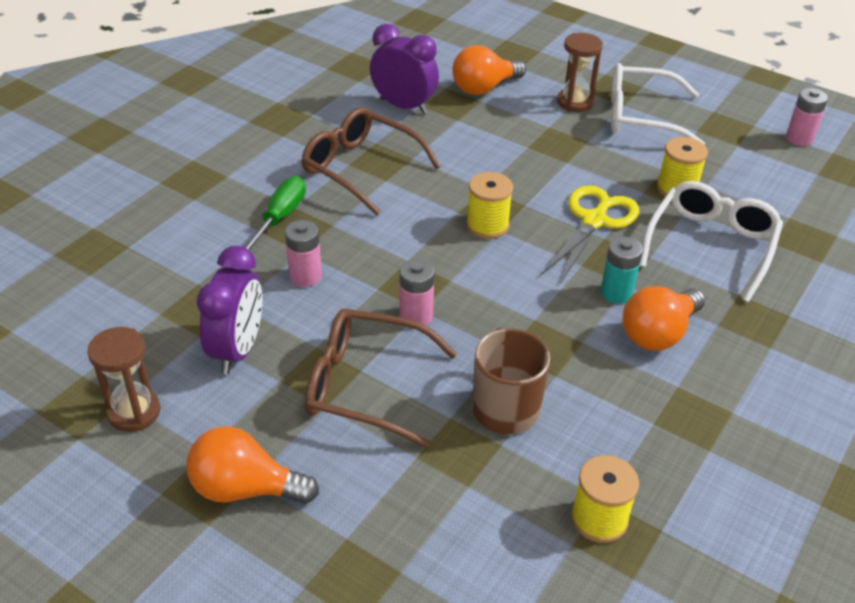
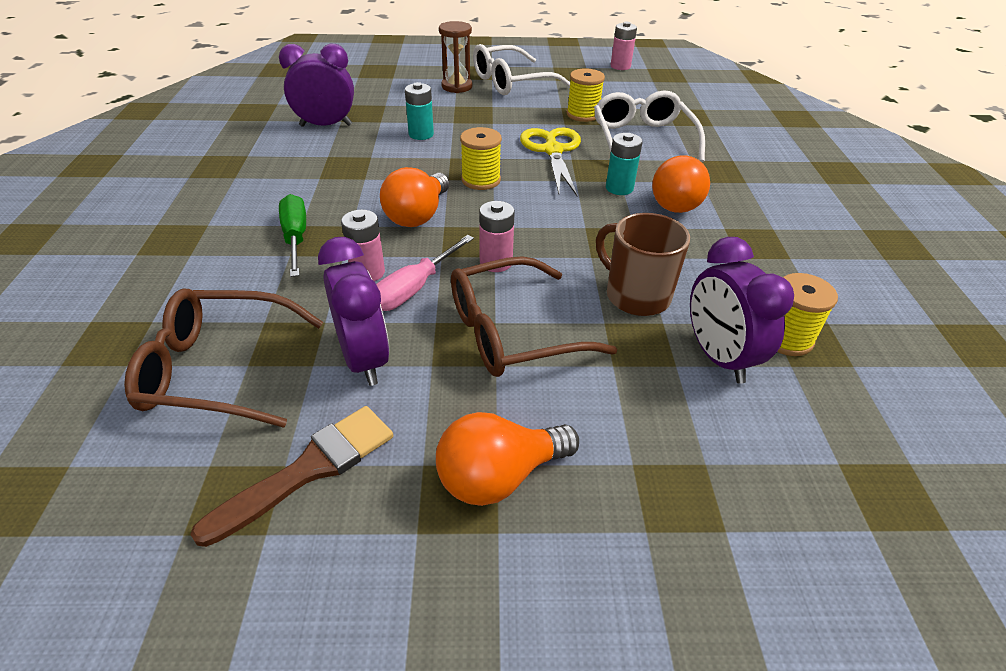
camera: 35 degrees left, 0 degrees up
brown hourglass [87,327,160,432] -> brown brush [190,406,393,547]
brown glasses [301,107,441,216] -> brown glasses moved to [124,289,323,427]
orange light bulb [452,45,526,95] -> orange light bulb moved to [380,167,449,227]
none -> pink screwdriver [376,235,474,311]
none -> turquoise battery [405,82,434,140]
none -> purple clock [690,237,794,384]

